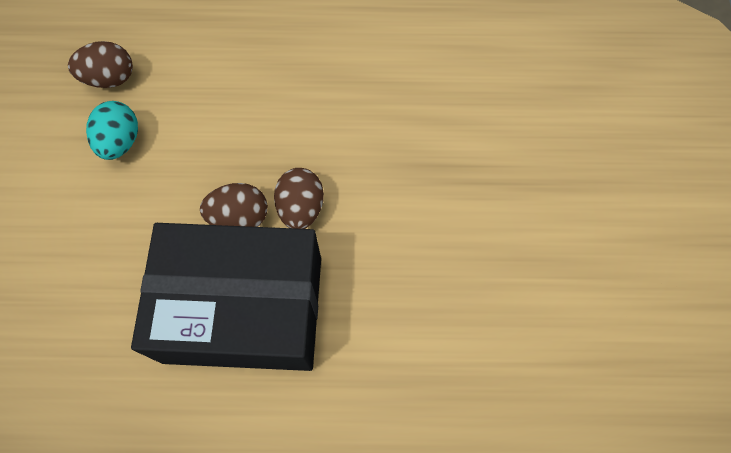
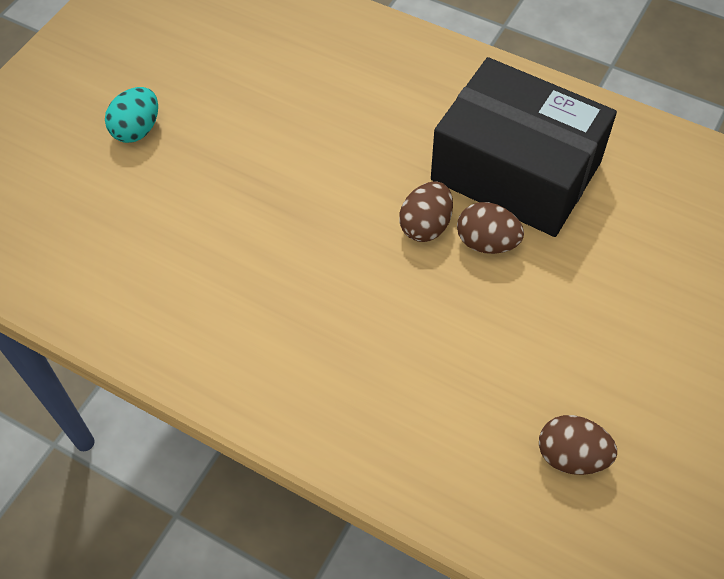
camera: 150 degrees left, 10 degrees down
turquoise egg [86,101,138,160] -> turquoise egg moved to [105,87,158,143]

